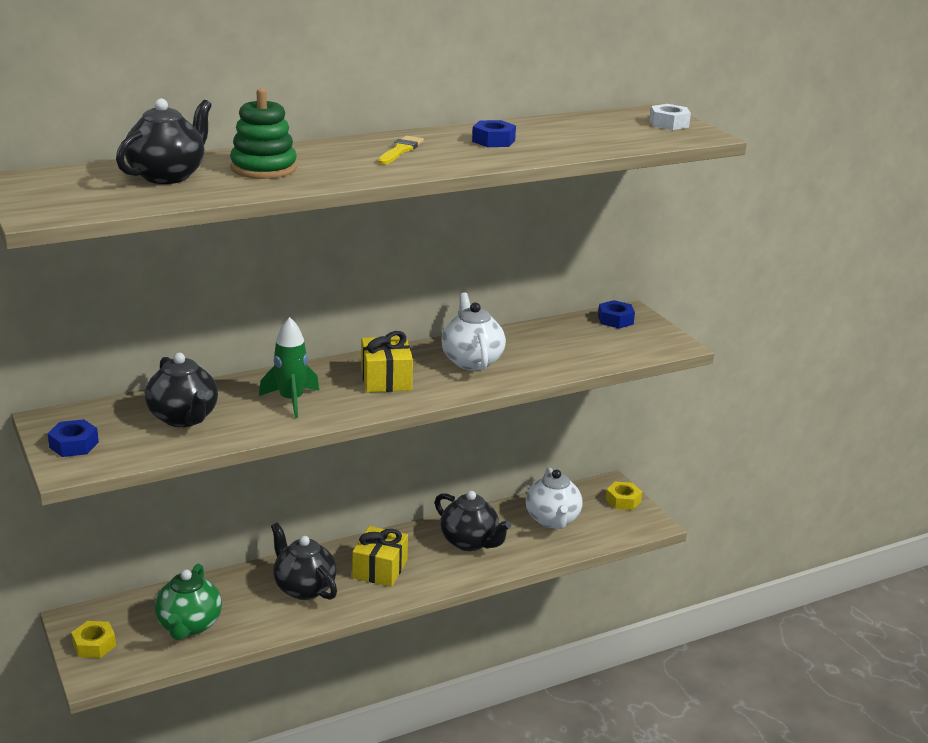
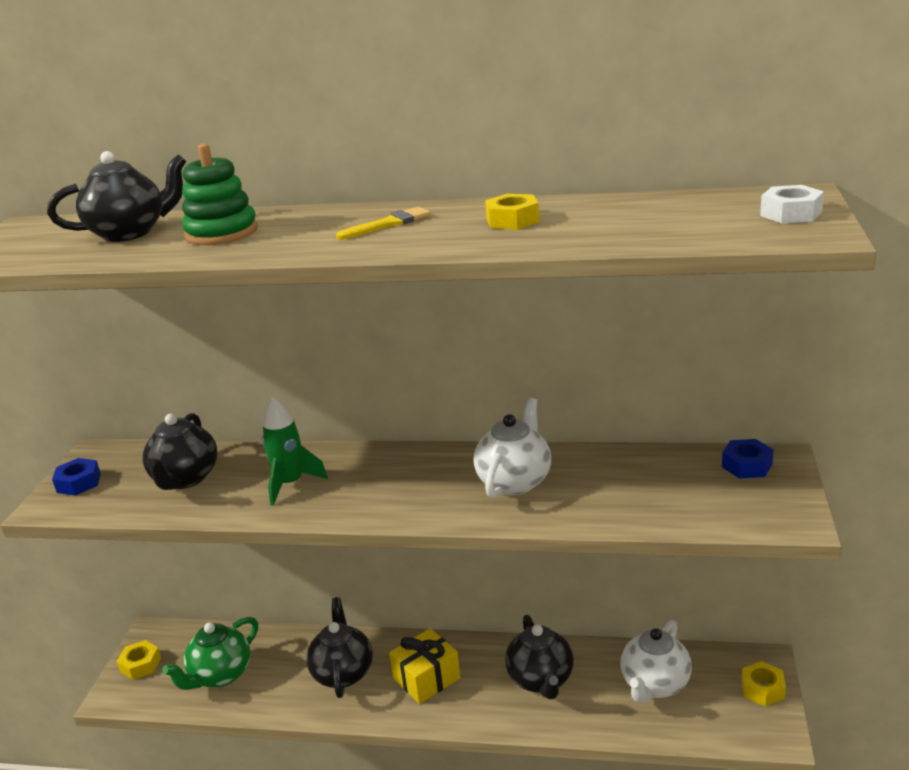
camera: 40 degrees right, 0 degrees up
yellow gift [361,331,413,393] -> none
blue nut [472,120,516,147] -> yellow nut [485,194,539,230]

